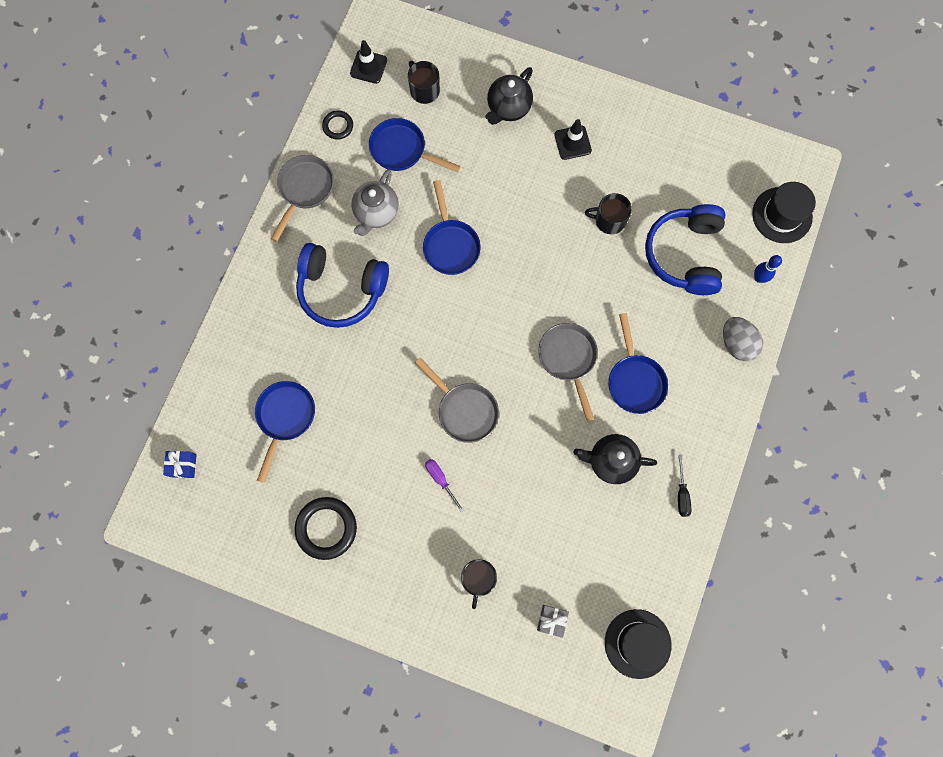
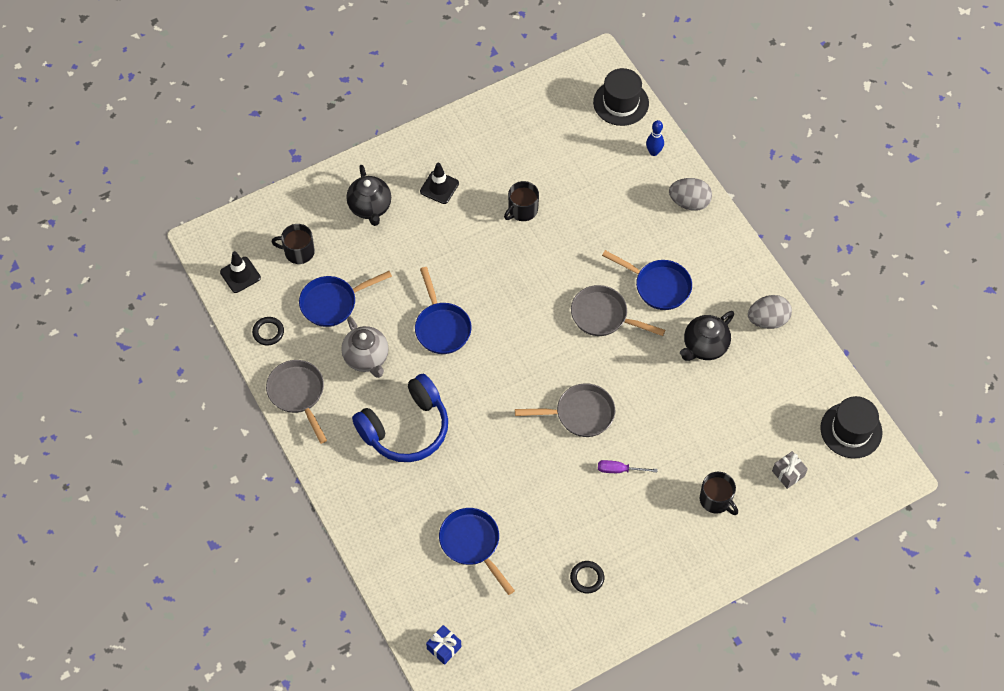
camera: 50 degrees left, 15 degrees down
black ring [295,497,357,560] -> black ring [570,561,604,593], size x0.56
blue pan [423,180,481,275] -> blue pan turned 45 degrees clockwise [415,267,472,354]
blue headphones [645,204,725,295] -> none
black screwdriver [678,455,692,517] -> grey egg [748,295,792,329]

